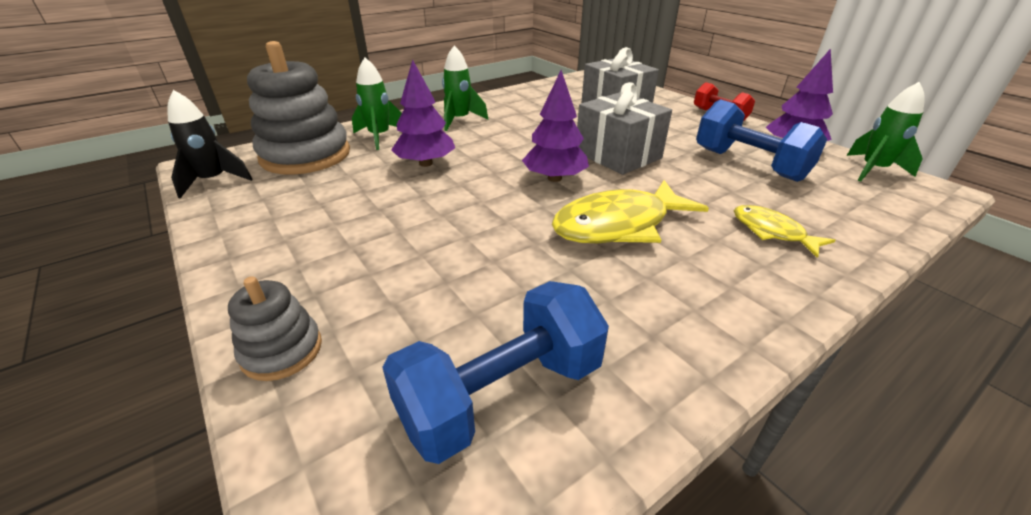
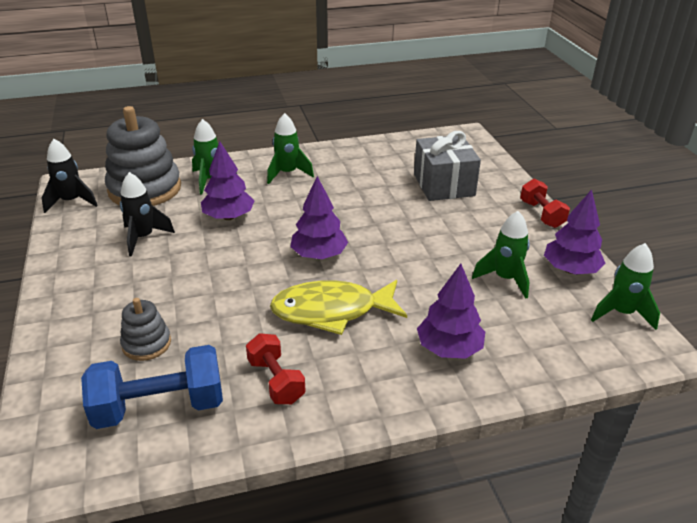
camera: 20 degrees right, 0 degrees up
grey stacking toy [228,276,322,381] -> grey stacking toy moved to [120,298,171,361]
grey gift [577,82,672,175] -> none
blue dumbbell [696,99,827,182] -> green rocket [472,211,530,299]
yellow fish [734,205,836,258] -> purple tree [417,264,485,359]
none -> black rocket [120,172,175,256]
none -> red dumbbell [246,333,305,404]

